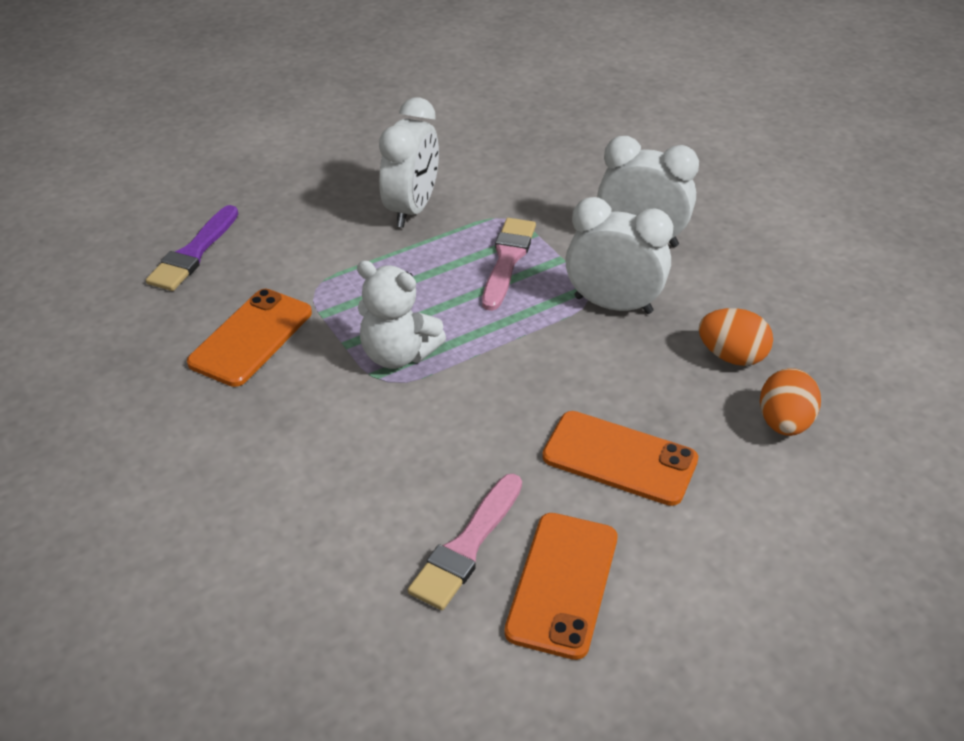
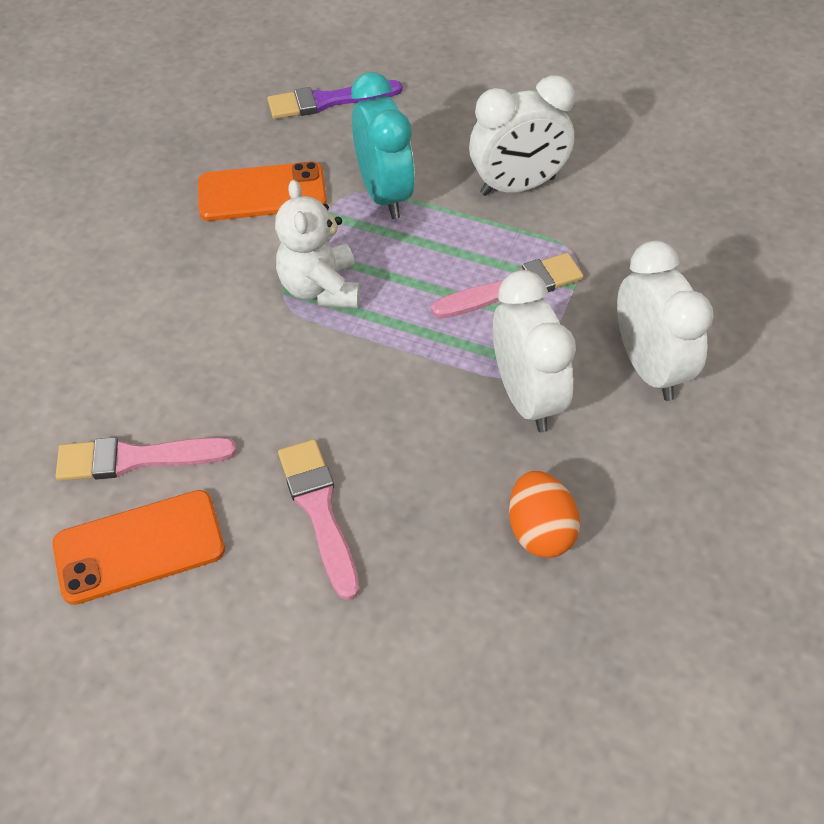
camera: 55 degrees right, 10 degrees up
orange phone [542,411,698,506] -> pink brush [278,439,360,600]
orange egg [760,368,821,436] -> none
none -> turquoise clock [351,72,415,219]

